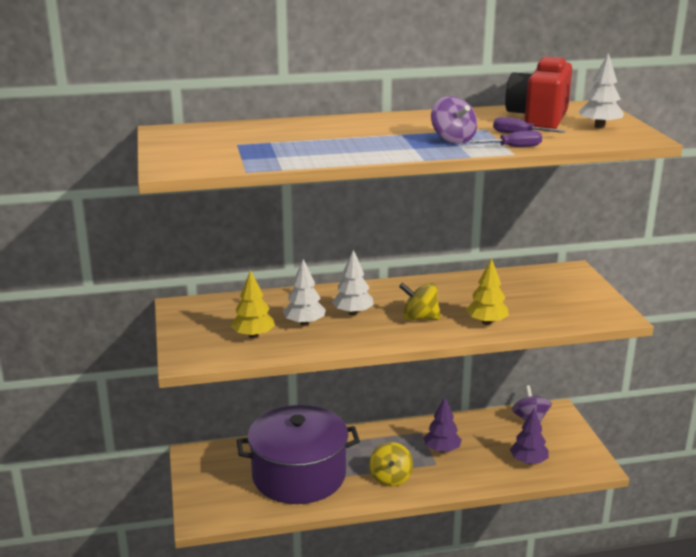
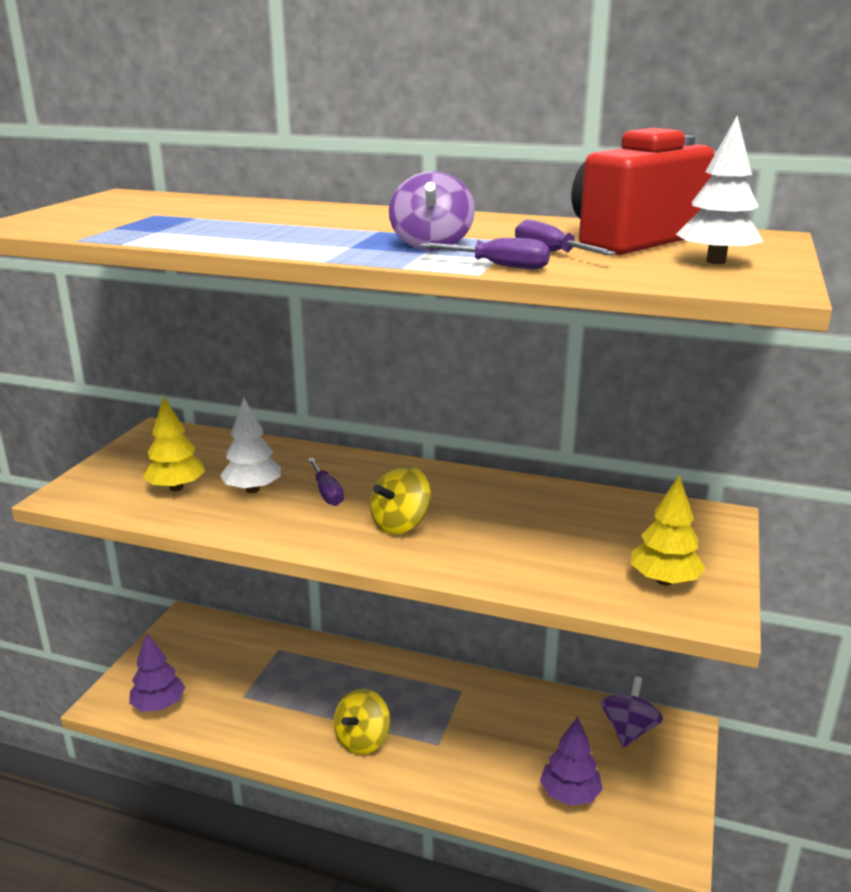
camera: 30 degrees right, 0 degrees up
purple pot [237,405,360,504] -> none
white tree [332,250,374,315] -> purple screwdriver [308,458,344,506]
yellow spinning top [399,283,441,320] -> yellow spinning top turned 90 degrees counterclockwise [370,465,431,535]
purple tree [424,397,462,452] -> purple tree moved to [129,633,185,712]
yellow tree [466,258,509,325] -> yellow tree moved to [631,475,705,585]

